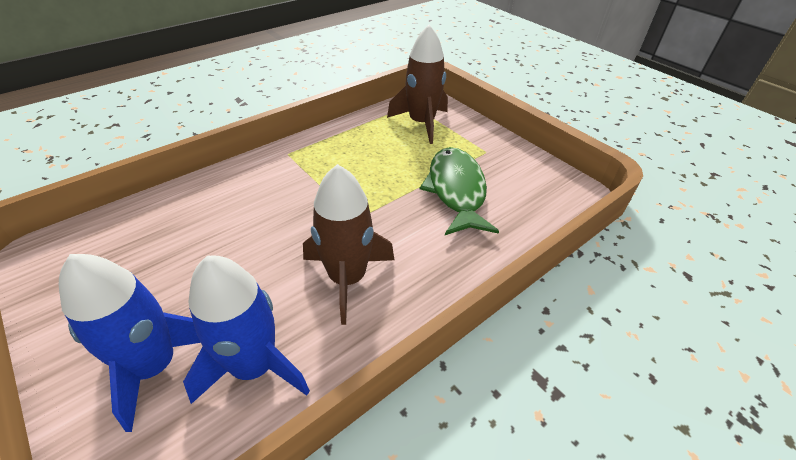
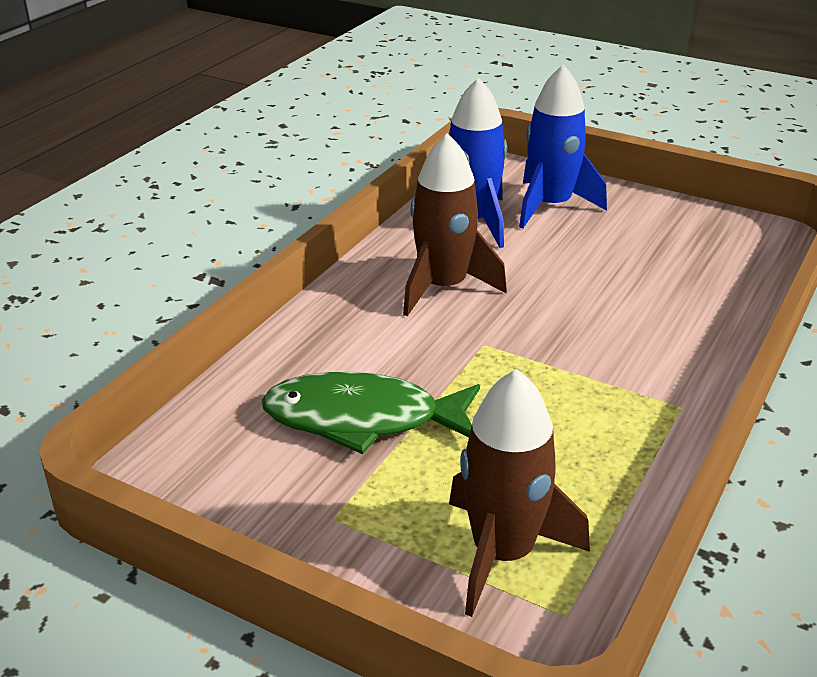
camera: 160 degrees right, 10 degrees down
green fish [420,147,499,235] -> green fish turned 120 degrees clockwise [262,372,480,454]

